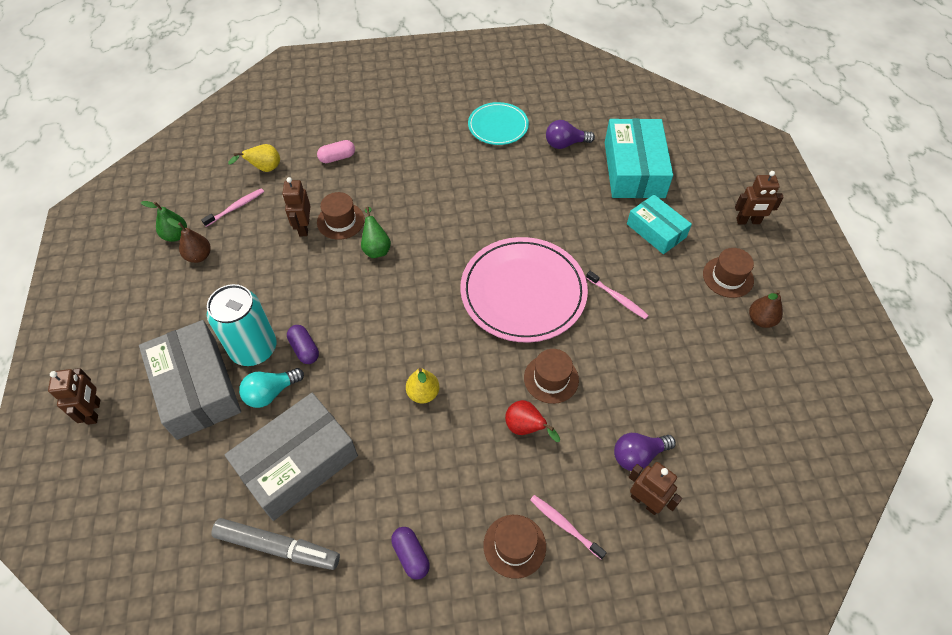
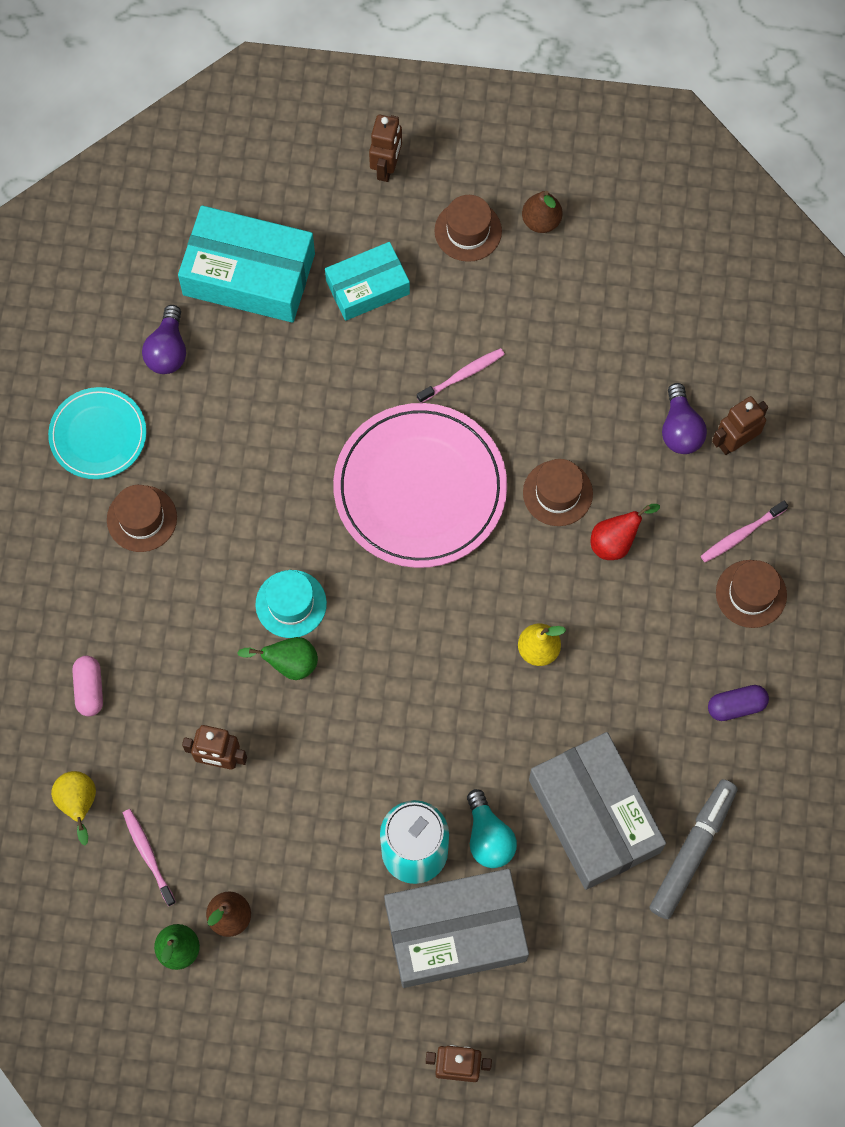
camera: 75 degrees left, 15 degrees up
purple capsule [287,325,319,364] -> none
brown hat [317,192,365,240] -> brown hat moved to [107,485,177,552]
none -> turquoise hat [255,570,327,638]

